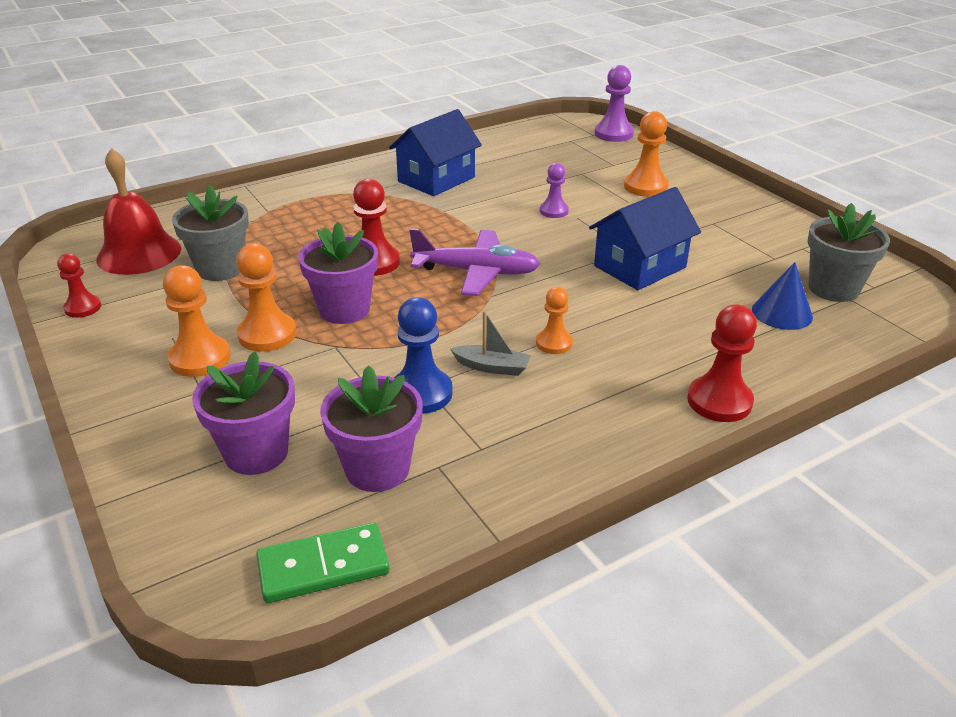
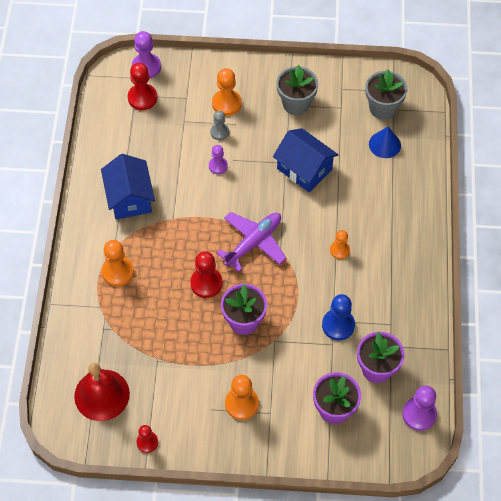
camera: 55 degrees left, 25 degrees up
grey flower pot [172,185,249,281] -> grey flower pot moved to [277,65,318,115]
orange pawn [236,244,297,352] -> orange pawn moved to [102,240,134,286]
green domino [256,523,390,603] -> purple pawn [402,385,437,431]
grey boat [450,311,531,376] -> none
blue house [589,187,701,290] -> blue house turned 45 degrees counterclockwise [273,128,339,192]
red pawn [687,305,757,422] -> red pawn moved to [128,63,157,110]
none -> grey pawn [210,111,229,140]

